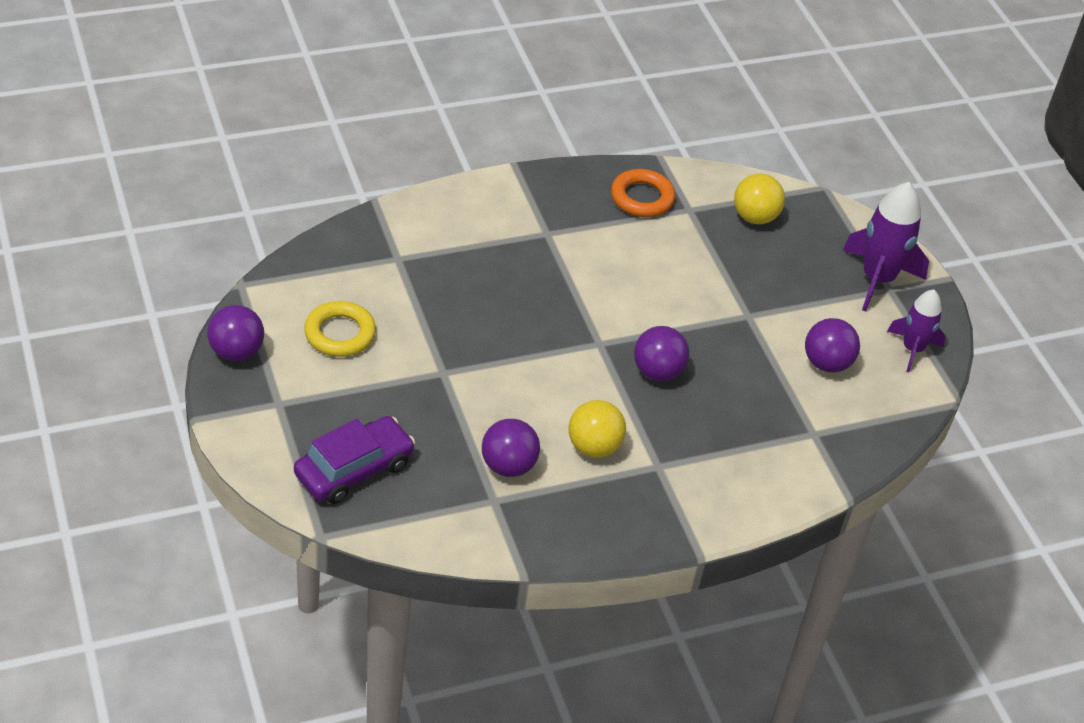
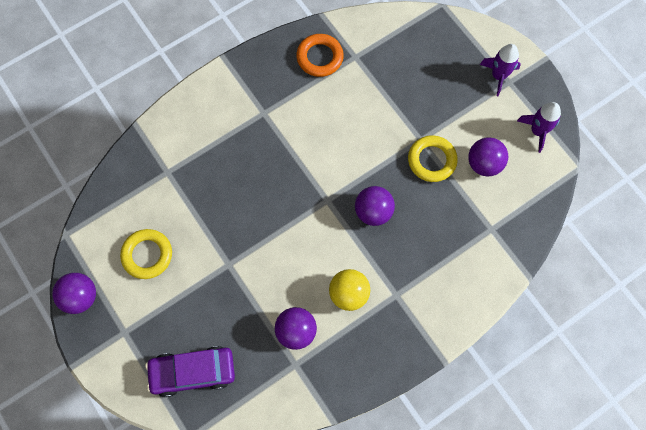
camera: 10 degrees left, 25 degrees up
purple car [294,416,415,504] -> purple car turned 135 degrees counterclockwise [145,346,235,397]
yellow ball [734,174,785,224] -> none
purple rocket [843,182,929,311] -> purple rocket [480,44,521,96], size x0.63
none -> yellow ring [408,135,458,182]

